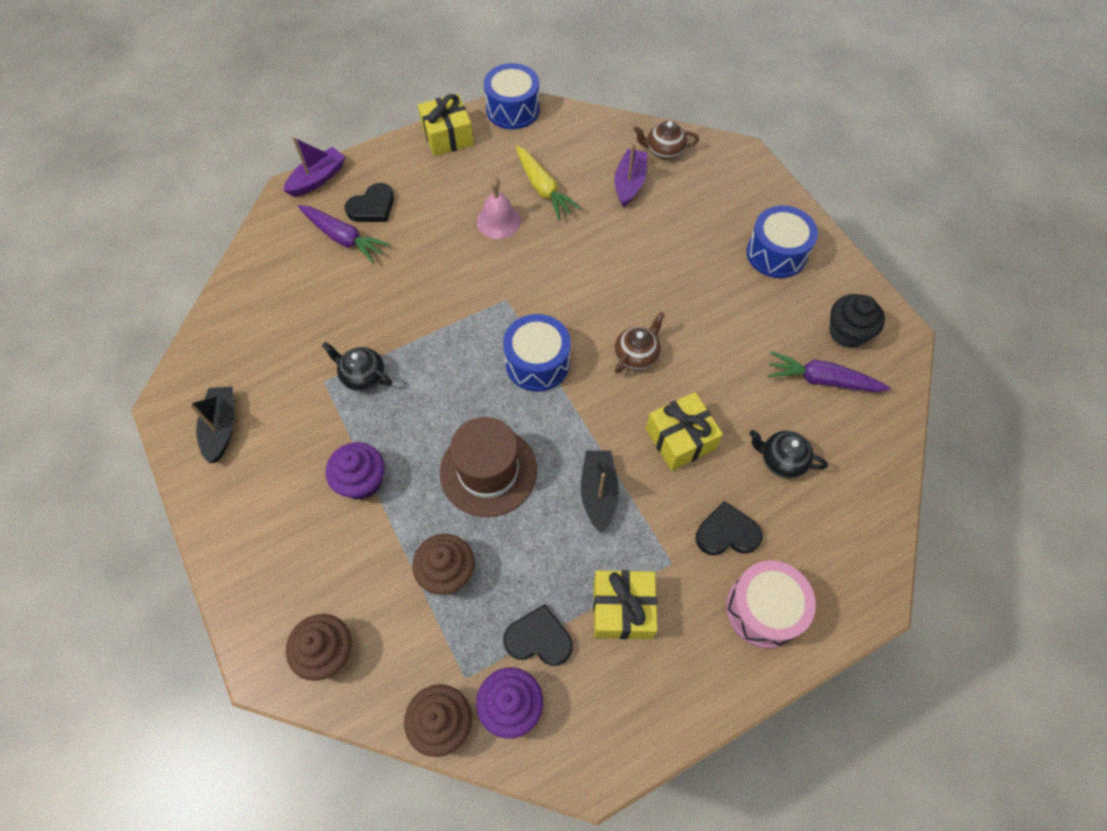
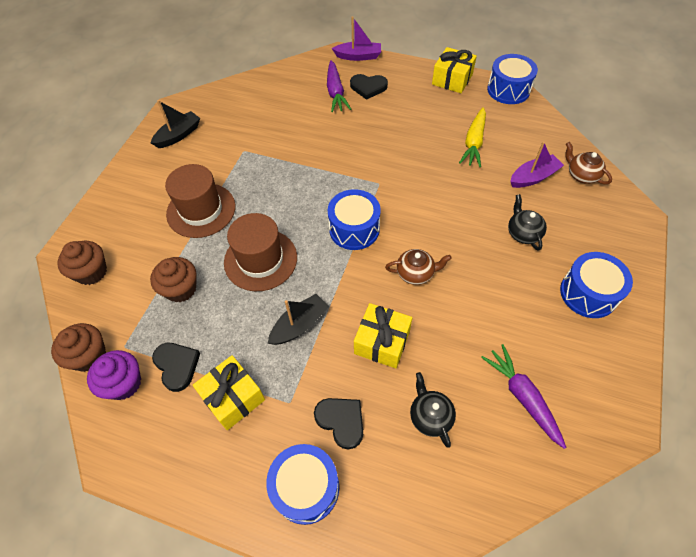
camera: 50 degrees right, 5 degrees down
black teapot [322,342,392,391] -> black teapot moved to [508,194,547,251]
purple cupcake [326,442,385,500] -> brown hat [165,164,235,238]
pink bell [477,177,521,239] -> none
pink drum [726,561,816,648] -> blue drum [266,444,339,525]
black cupcake [829,294,885,348] -> none

